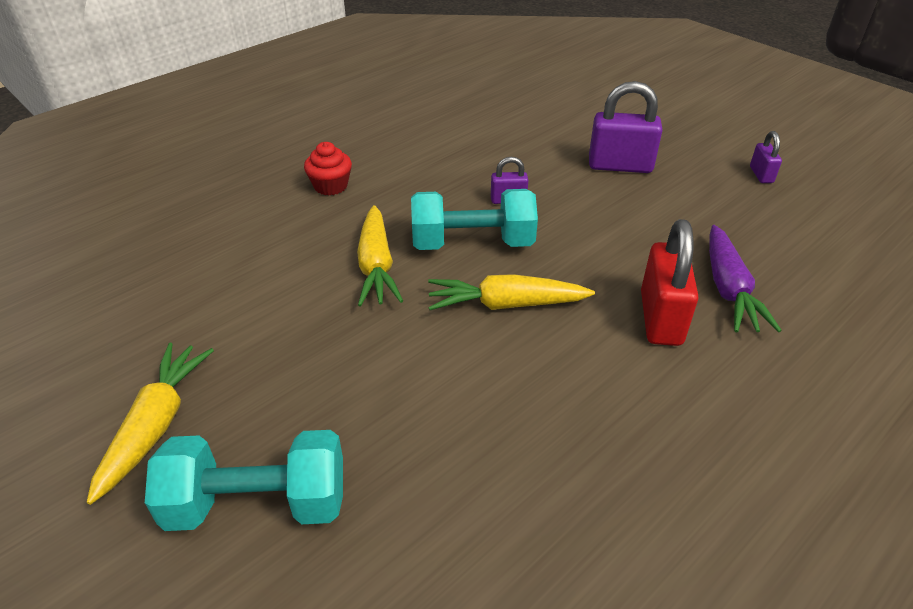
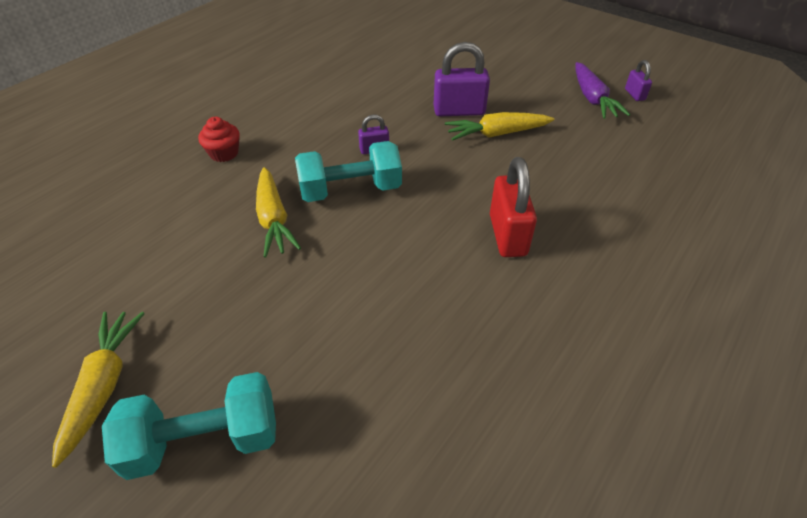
camera: 10 degrees left, 5 degrees up
yellow carrot [428,274,595,310] -> yellow carrot moved to [445,112,554,141]
purple carrot [709,225,782,332] -> purple carrot moved to [575,62,630,119]
purple padlock [750,131,782,183] -> purple padlock moved to [625,60,652,101]

